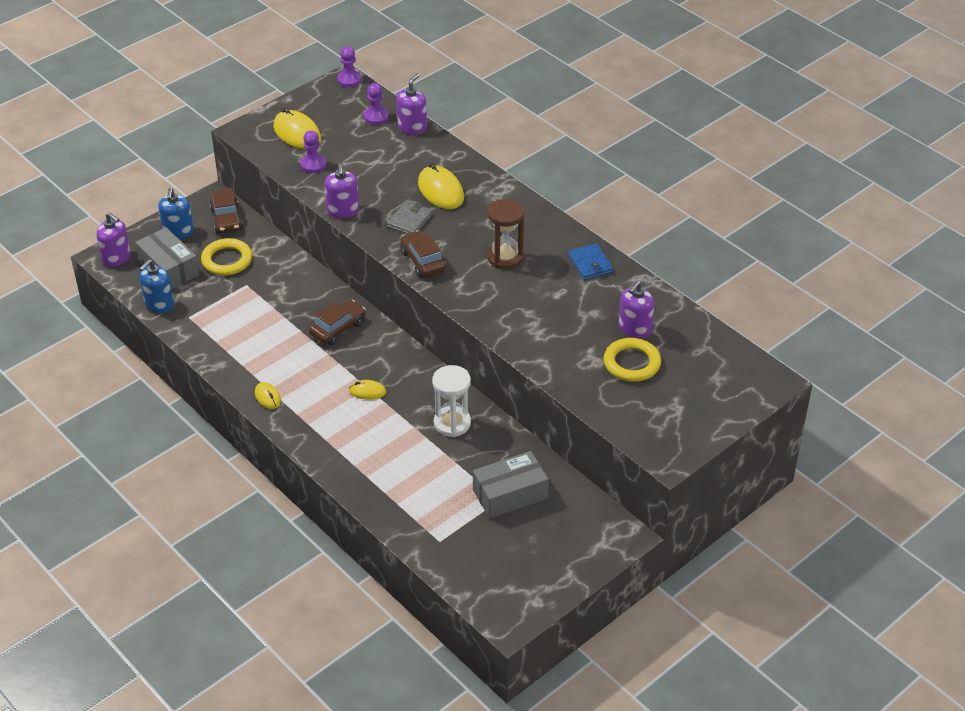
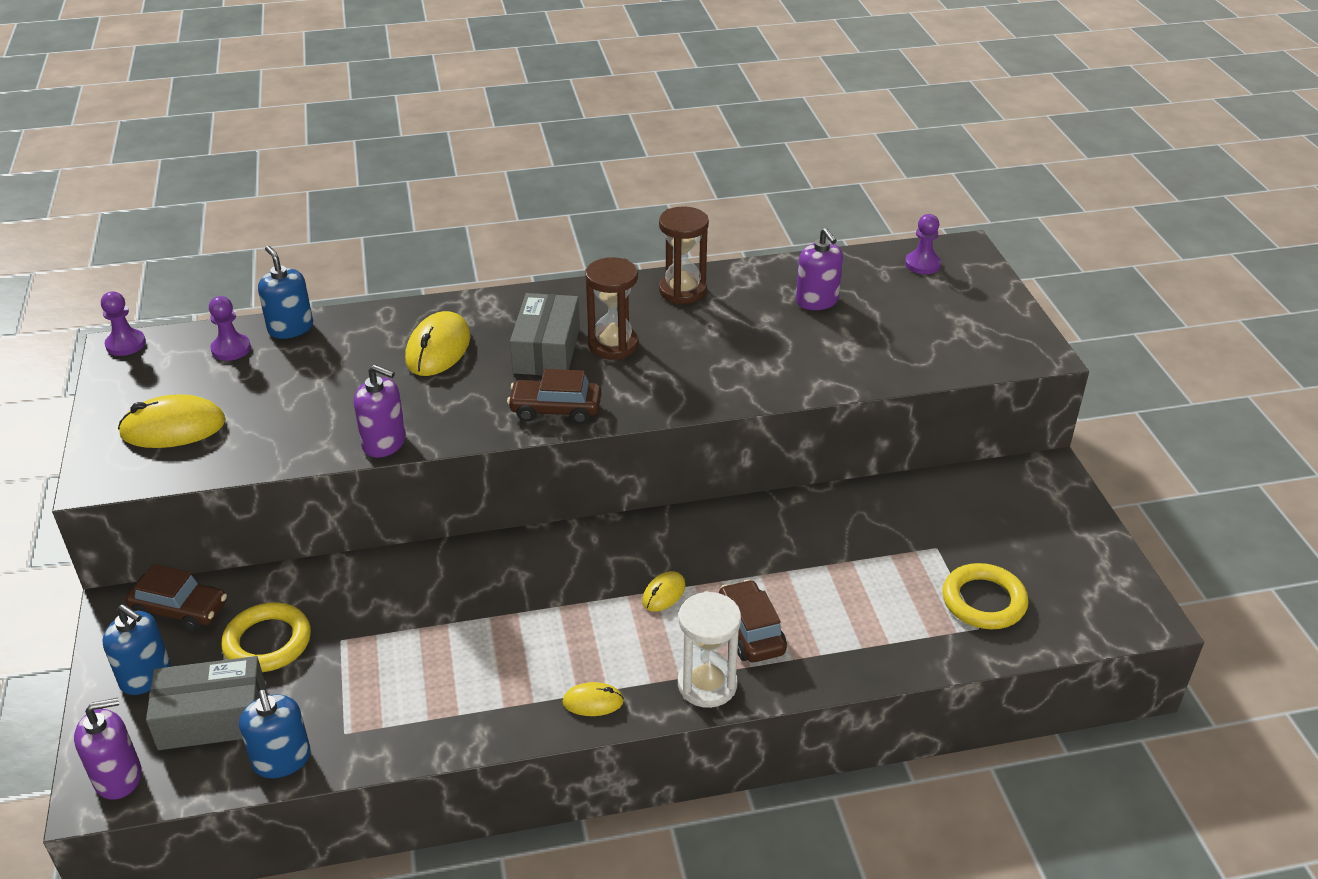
camera: 60 degrees left, 5 degrees down
purple pawn [300,131,326,173] -> purple pawn moved to [905,214,941,274]
brown car [309,300,366,345] -> brown car moved to [719,579,787,662]
grey wallet [387,201,433,234] -> none
purple soap dispenser [397,74,427,135] -> blue soap dispenser [258,246,313,339]
yellow mouse [418,163,464,209] -> yellow mouse turned 75 degrees counterclockwise [405,311,470,376]
white hourglass [432,365,471,437] -> white hourglass moved to [678,591,741,708]
grey box [473,451,549,518] -> grey box moved to [510,293,580,376]
blue wallet [568,243,613,280] -> brown hourglass [659,206,709,304]
yellow ring [604,338,661,382] -> yellow ring moved to [943,563,1028,629]

